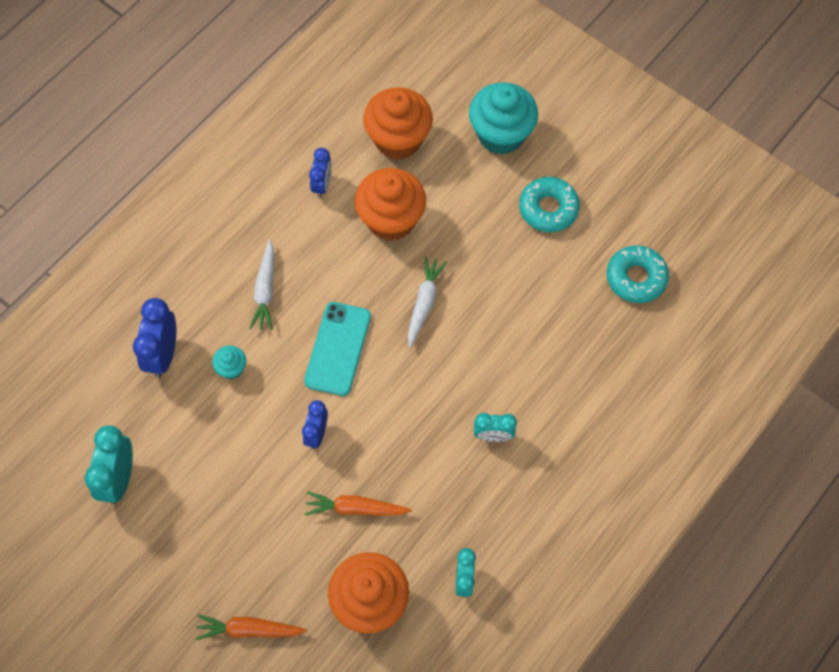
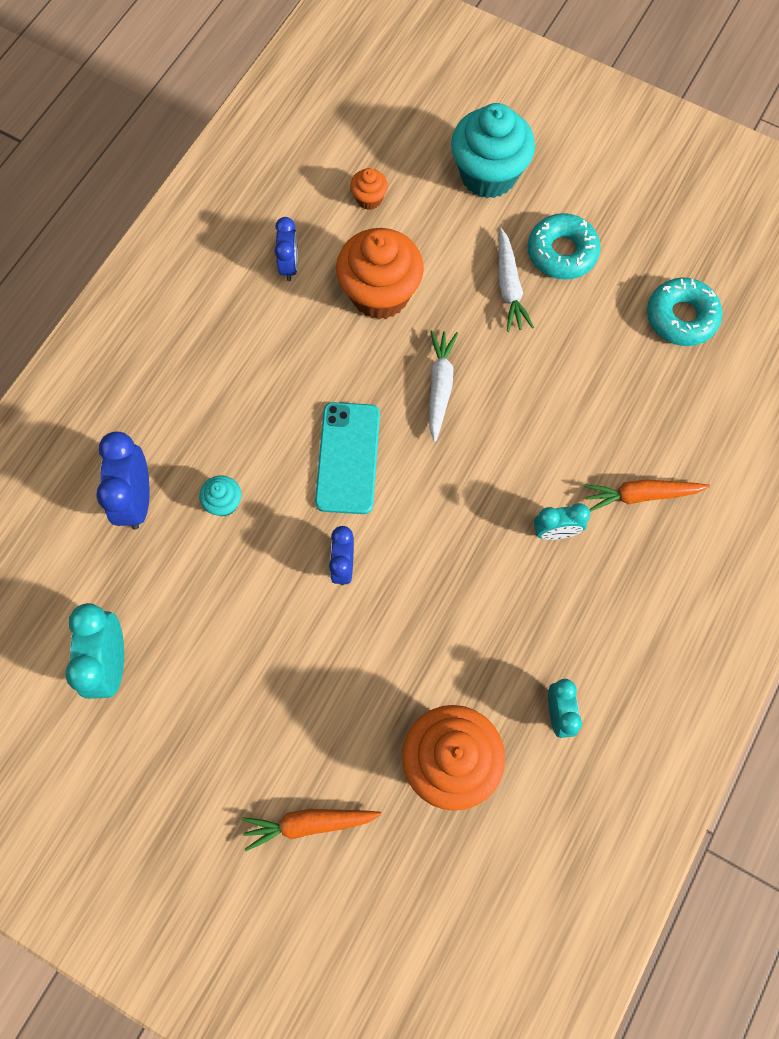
camera: 10 degrees left, 5 degrees up
white carrot [249,240,274,330] -> white carrot moved to [498,228,534,332]
orange carrot [305,491,412,516] -> orange carrot moved to [584,479,710,512]
orange cupcake [363,88,433,160] -> orange cupcake [350,168,388,210], size x0.46

